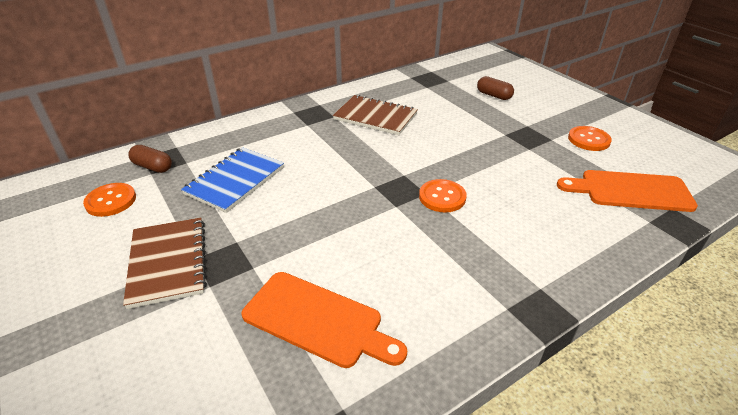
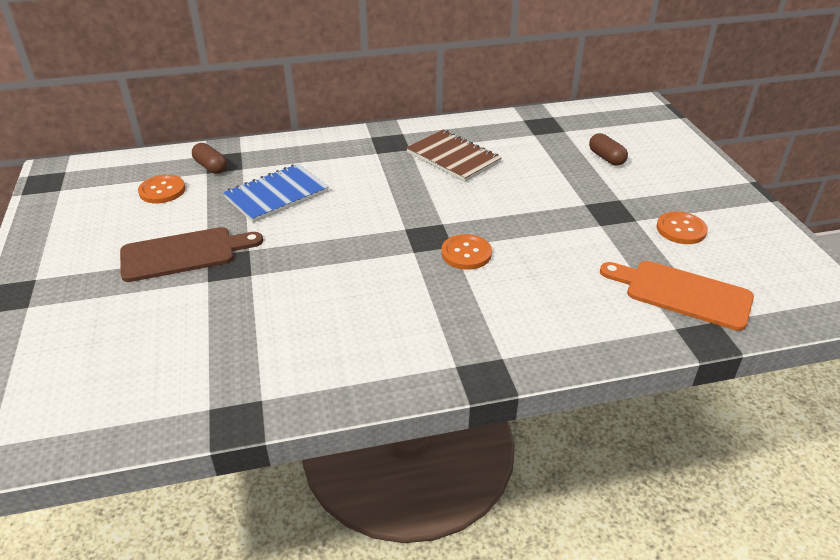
camera: 20 degrees right, 0 degrees up
brown notebook [123,218,207,309] -> brown cutting board [120,227,263,282]
orange cutting board [241,272,407,368] -> none

